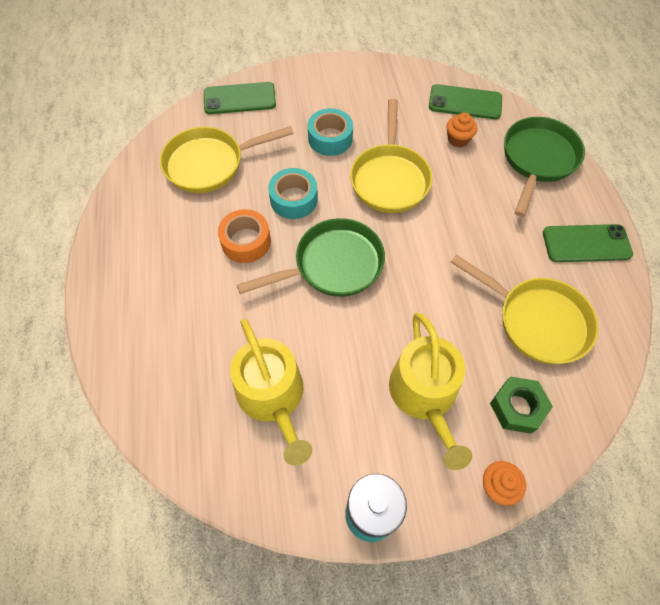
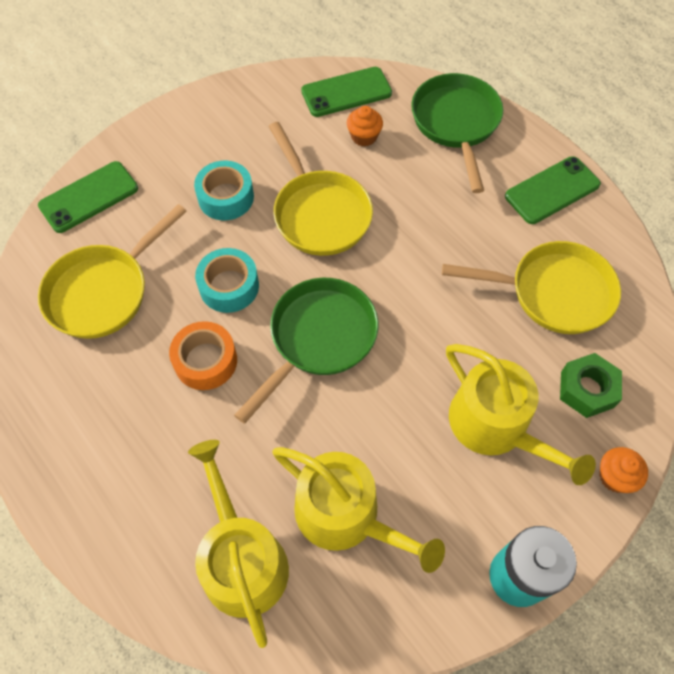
camera: 30 degrees left, 0 degrees up
none -> yellow watering can [188,440,289,648]

